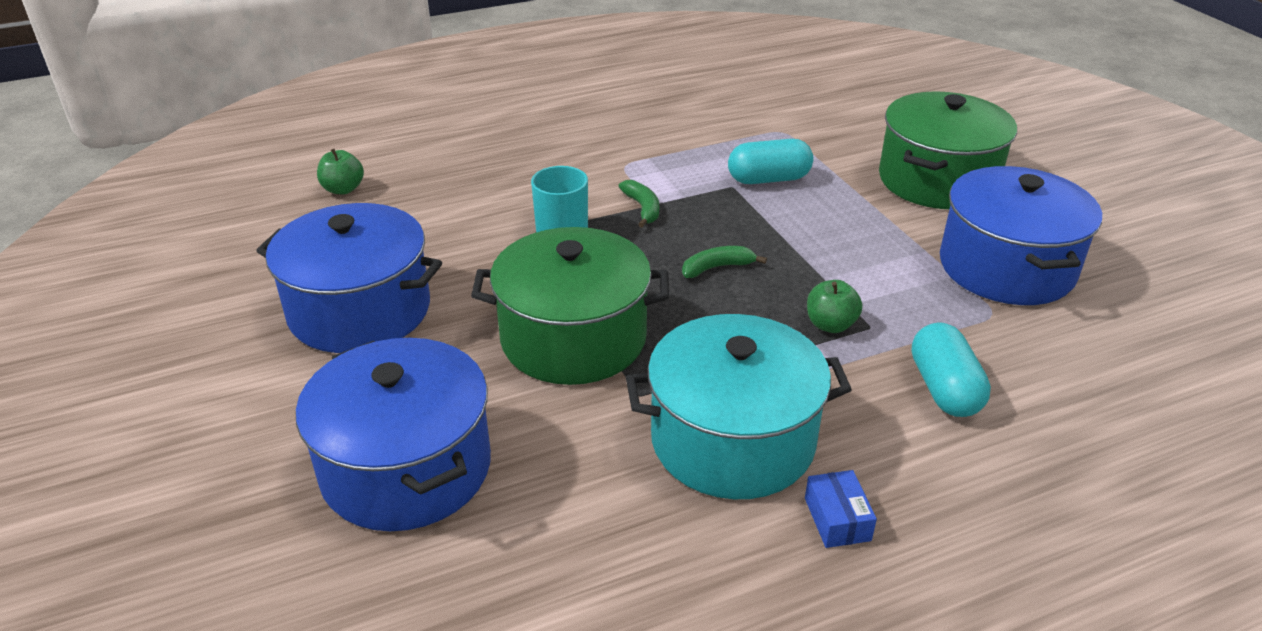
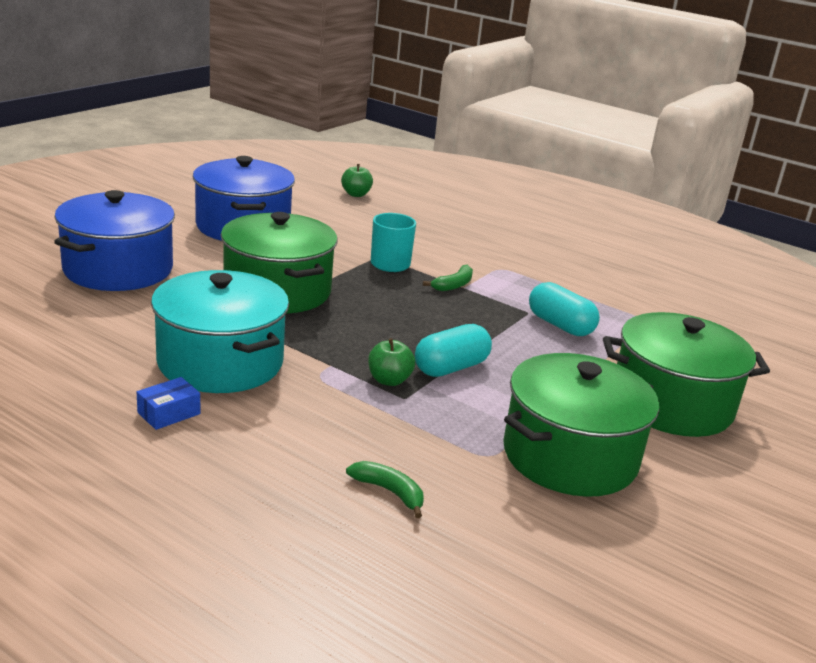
camera: 55 degrees right, 10 degrees down
green banana [682,246,767,278] -> green banana moved to [346,461,424,518]
turquoise capsule [912,322,991,417] -> turquoise capsule moved to [415,324,492,377]
blue pot [940,166,1102,305] -> green pot [503,353,659,497]

